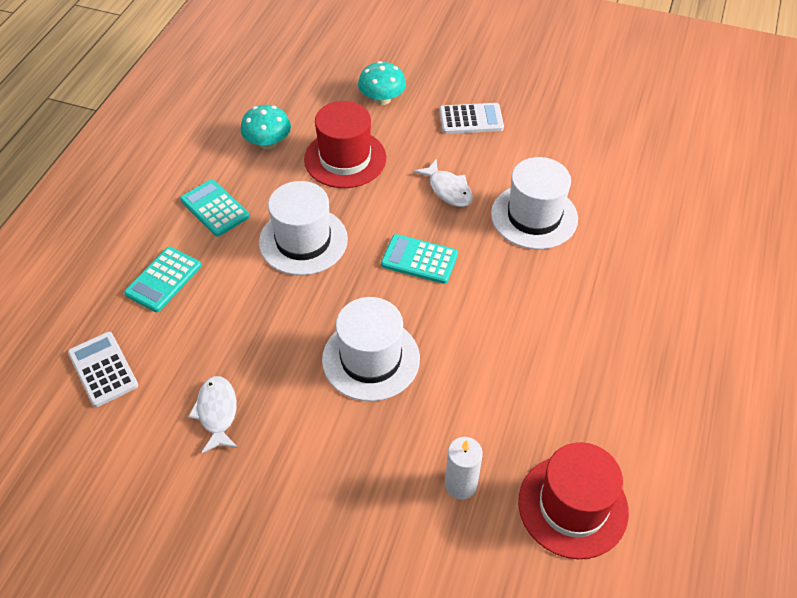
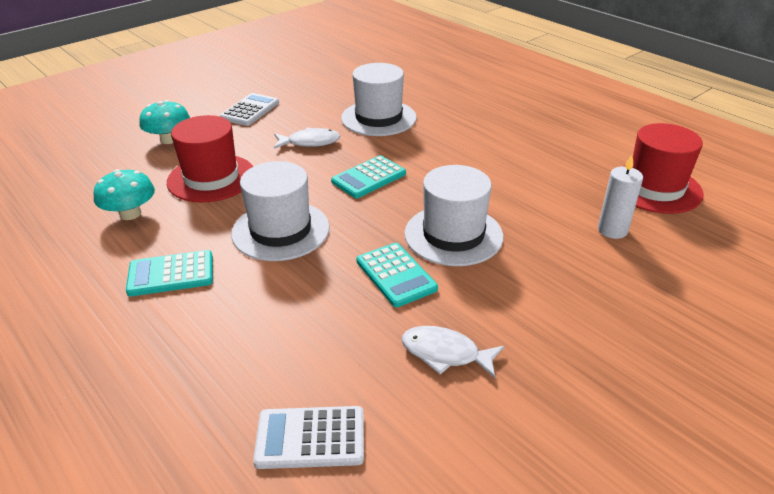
camera: 60 degrees left, 15 degrees down
turquoise calculator [124,247,201,312] -> turquoise calculator moved to [356,243,438,307]

